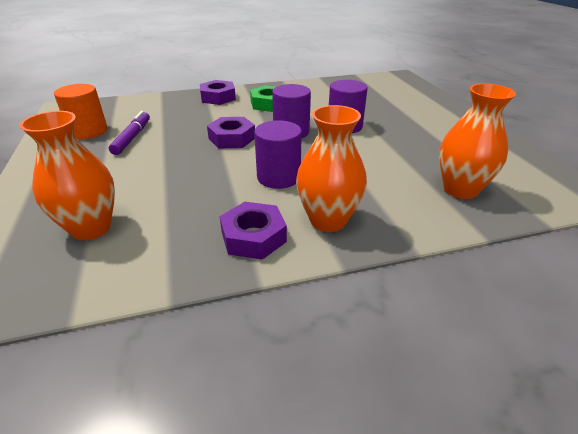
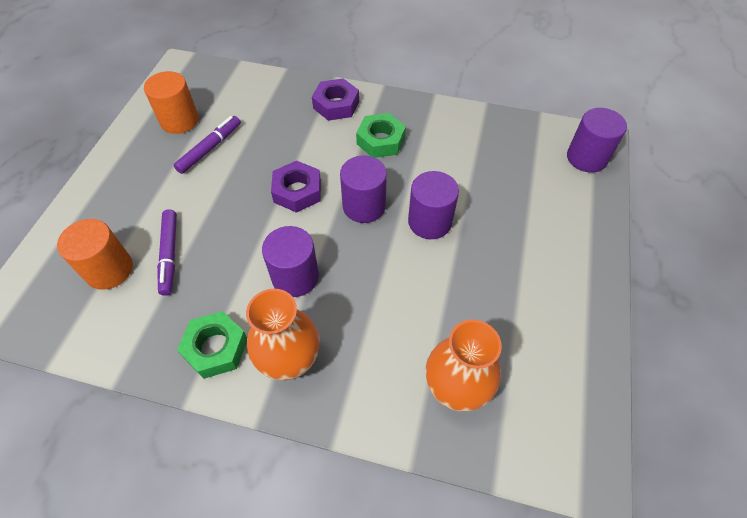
camera: 30 degrees right, 20 degrees up
orange vase [20,111,115,240] -> orange cylinder [57,219,133,290]
purple nut [220,202,287,260] -> green nut [177,311,247,379]
none -> purple marker [157,209,177,296]
none -> purple cylinder [567,108,627,173]

